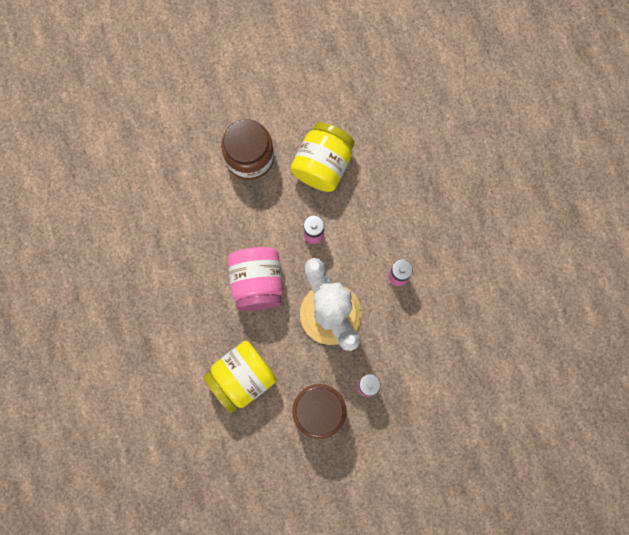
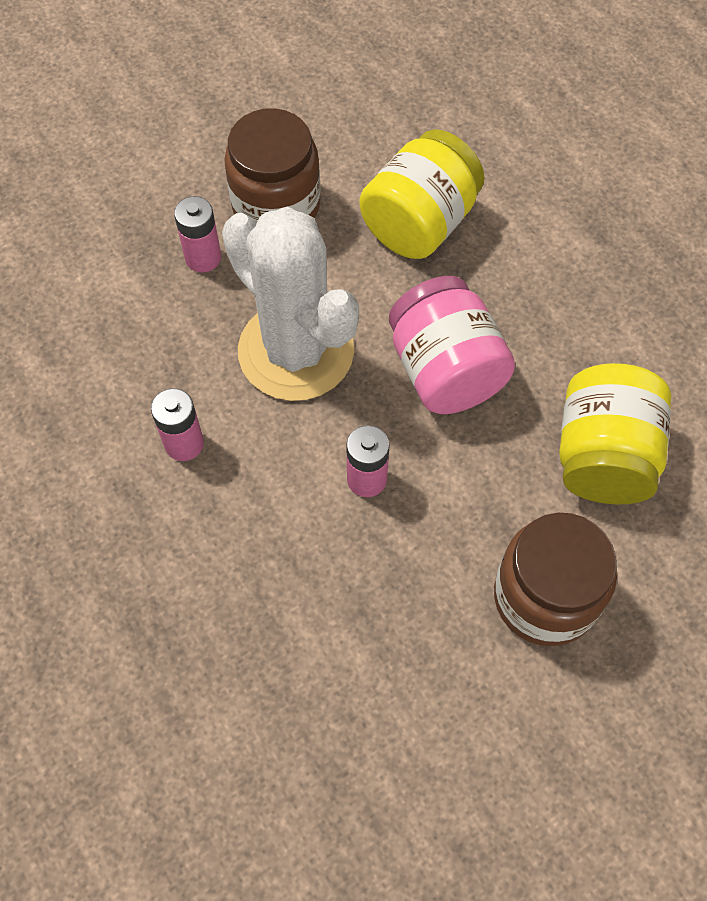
camera: 165 degrees right, 15 degrees down
yellow jar [290,122,354,192] -> yellow jar moved to [559,363,671,504]

